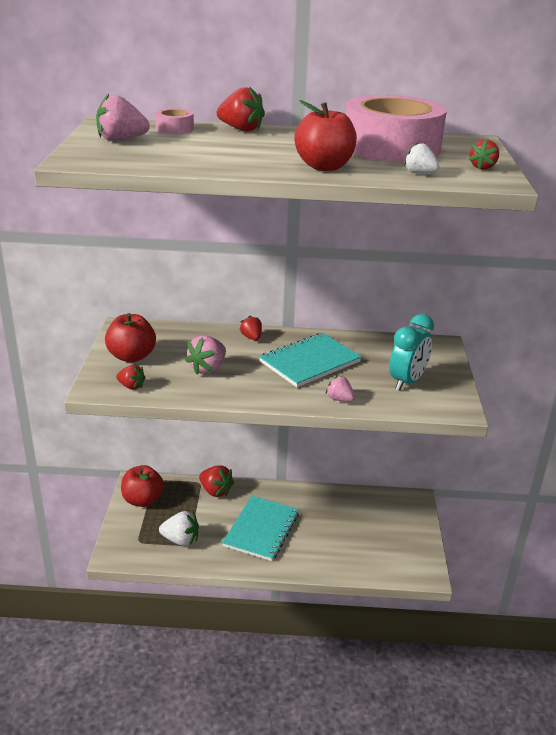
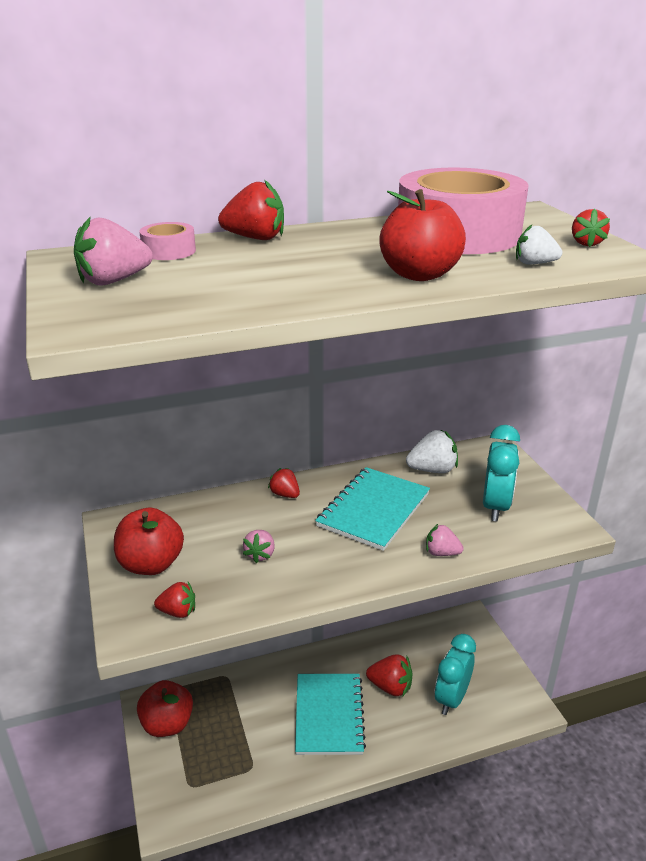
camera: 20 degrees left, 0 degrees up
white strawberry [159,511,199,546] -> white strawberry moved to [406,430,458,473]
pink strawberry [185,335,226,375] -> pink strawberry [243,530,275,563], size x0.63
red strawberry [199,465,234,497] -> red strawberry moved to [366,655,413,696]
none -> turquoise clock [434,634,476,715]

